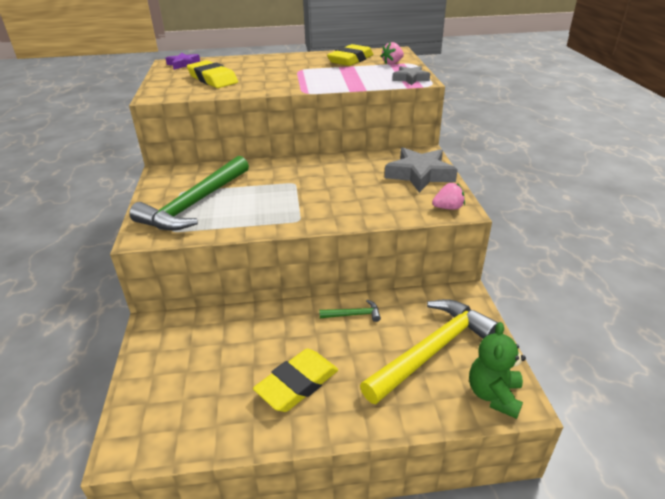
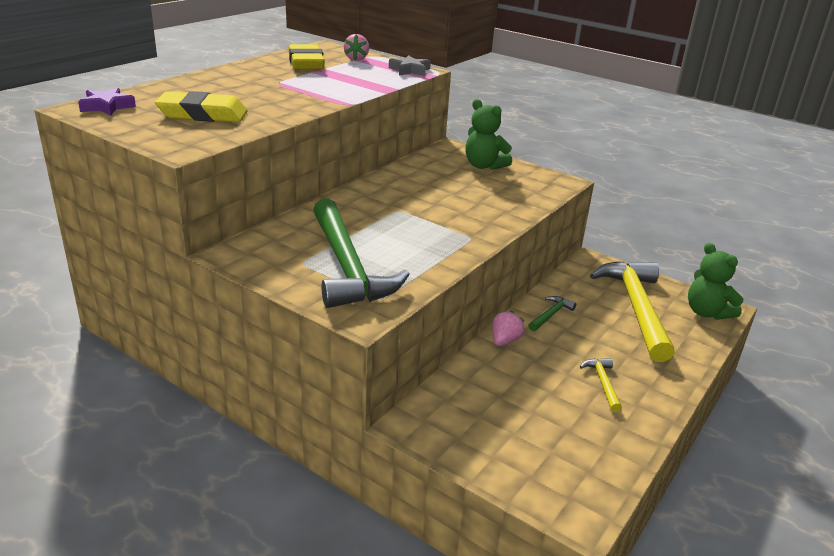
camera: 50 degrees left, 5 degrees down
yellow eraser [253,349,338,412] -> yellow hammer [580,358,622,412]
grey star [385,147,458,193] -> green teddy bear [465,99,512,170]
pink strawberry [432,183,465,210] -> pink strawberry moved to [492,311,525,346]

